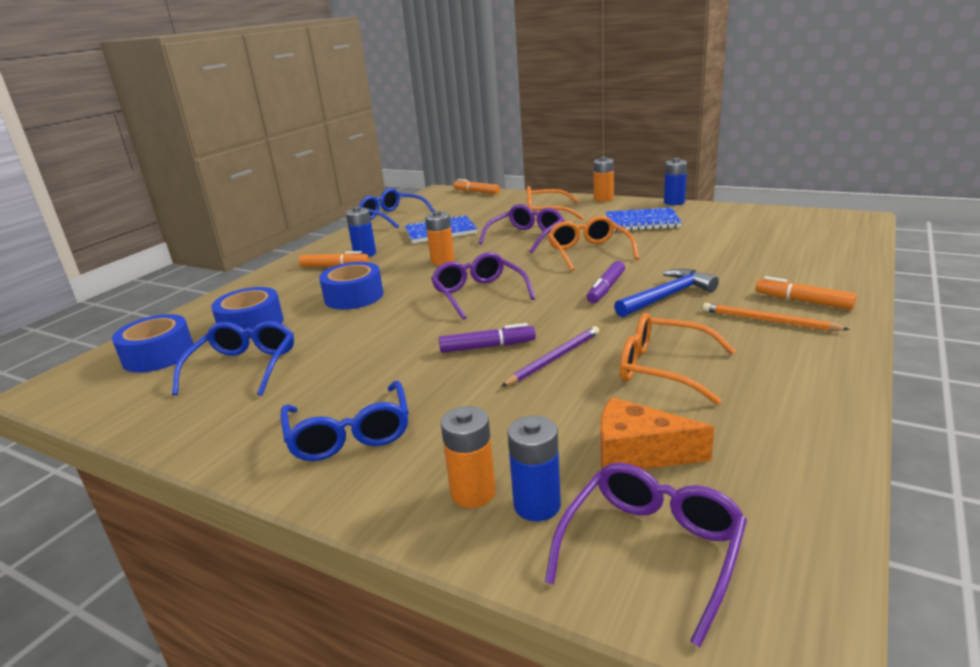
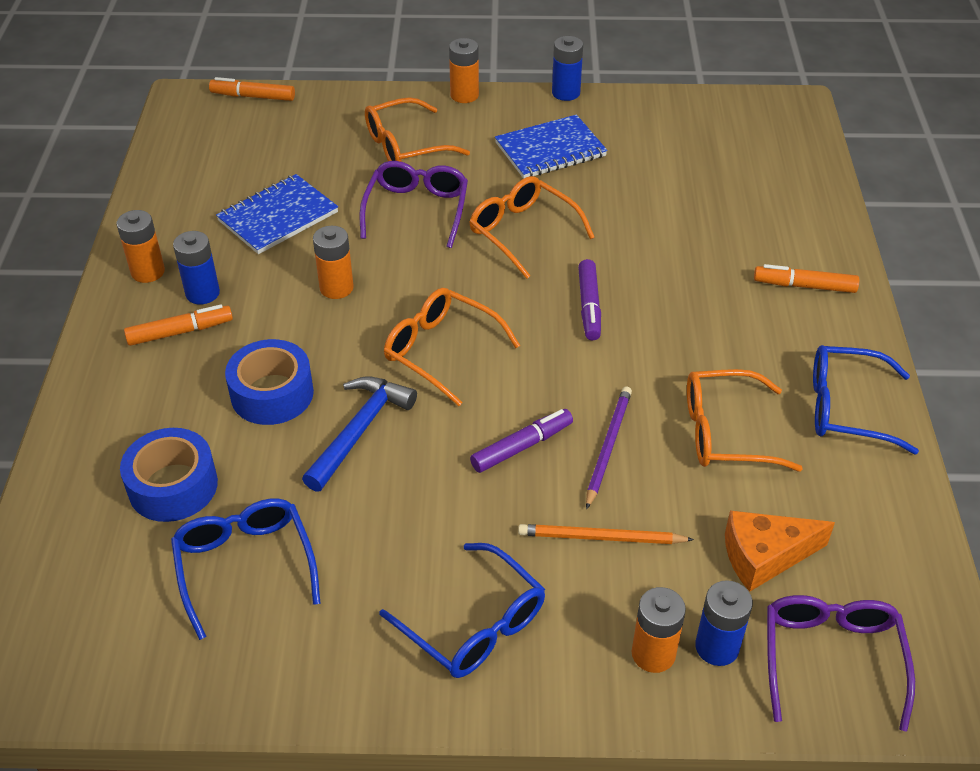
camera: 30 degrees left, 20 degrees up
blue tape [112,314,193,373] -> none
blue glasses [359,188,435,228] -> blue glasses moved to [813,345,919,454]
purple glasses [431,252,536,320] -> orange glasses [384,288,520,406]
blue hammer [614,269,719,318] -> blue hammer moved to [302,377,417,492]
orange pencil [703,303,850,331] -> orange pencil moved to [518,524,694,544]
none -> orange battery [117,210,165,283]

